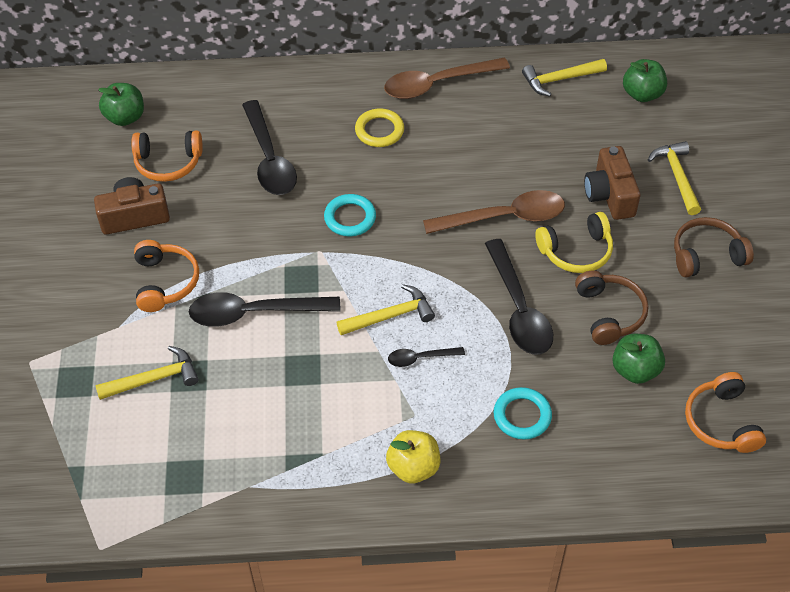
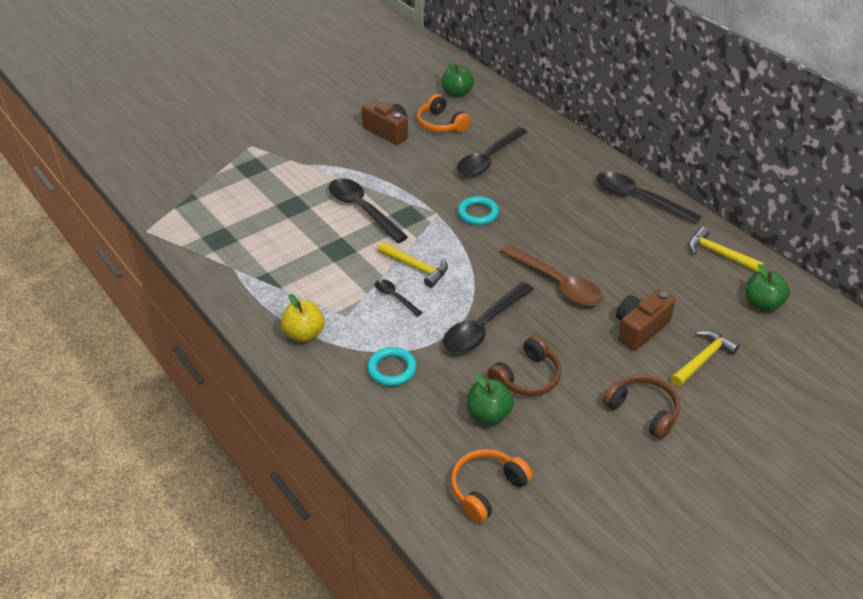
camera: 55 degrees right, 10 degrees down
yellow hammer [95,346,199,400] -> none
orange headphones [134,240,199,312] -> none
yellow ring [355,108,404,147] -> none
brown spoon [384,57,510,99] -> black spoon [596,172,702,224]
yellow headphones [535,212,613,273] -> none

